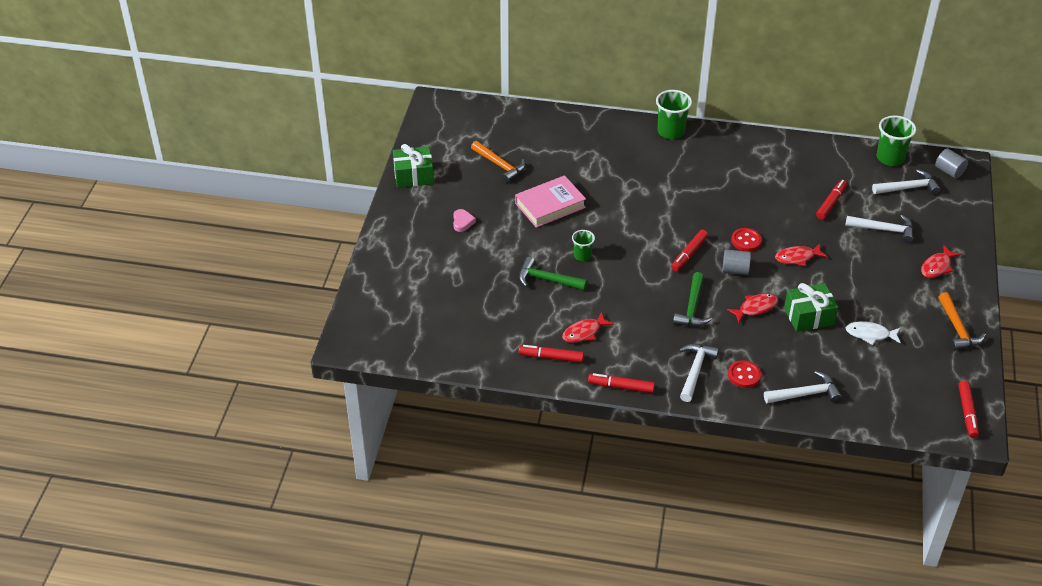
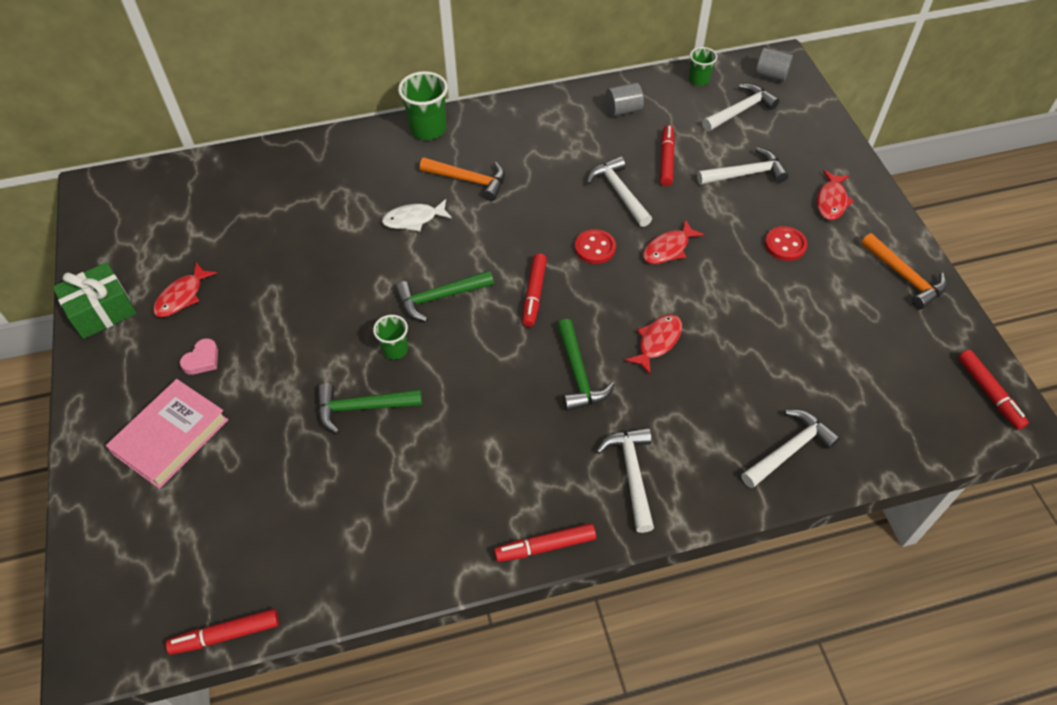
camera: 25 degrees left, 10 degrees up
pink heart [453,209,476,232] -> pink heart turned 60 degrees clockwise [180,338,218,375]
orange hammer [471,141,526,183] -> orange hammer moved to [420,157,505,201]
pink book [515,175,586,228] -> pink book moved to [106,379,228,489]
red marker [519,345,584,363] -> red marker moved to [166,609,279,655]
red fish [562,312,614,343] -> red fish moved to [153,262,218,317]
grey cylinder [722,250,751,275] -> grey cylinder moved to [606,82,644,116]
red button [728,360,761,388] -> red button moved to [765,226,807,261]
green gift [784,283,838,332] -> none
white fish [846,321,901,345] -> white fish moved to [382,199,452,232]
green cup [877,116,916,166] -> green cup [689,47,717,86], size x0.59
none -> green hammer [395,270,494,322]
none -> white hammer [587,156,652,227]

